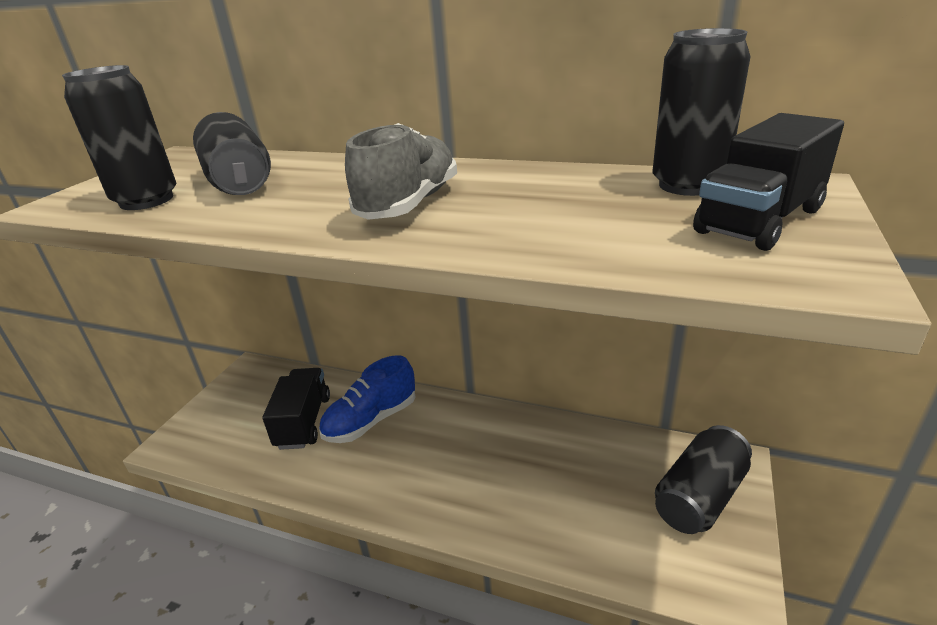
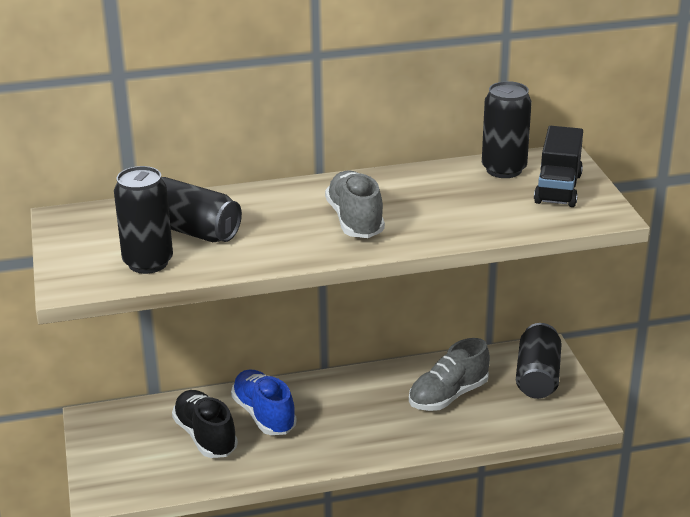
camera: 35 degrees left, 0 degrees up
black truck [262,368,330,450] -> black shoe [172,390,238,458]
blue shoe [319,355,415,443] -> blue shoe turned 135 degrees clockwise [231,369,297,435]
none -> grey shoe [409,338,490,411]

